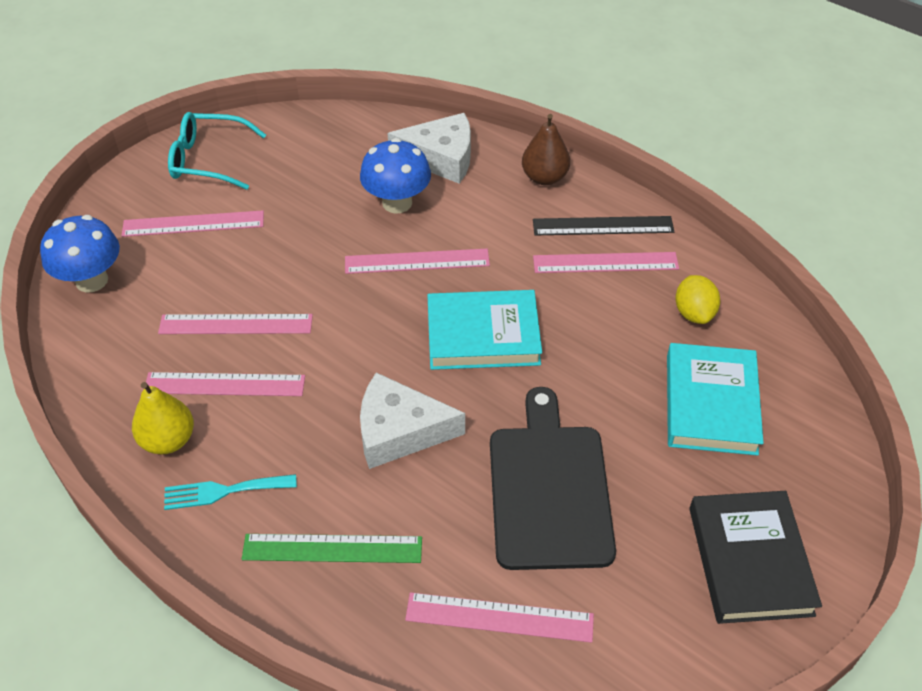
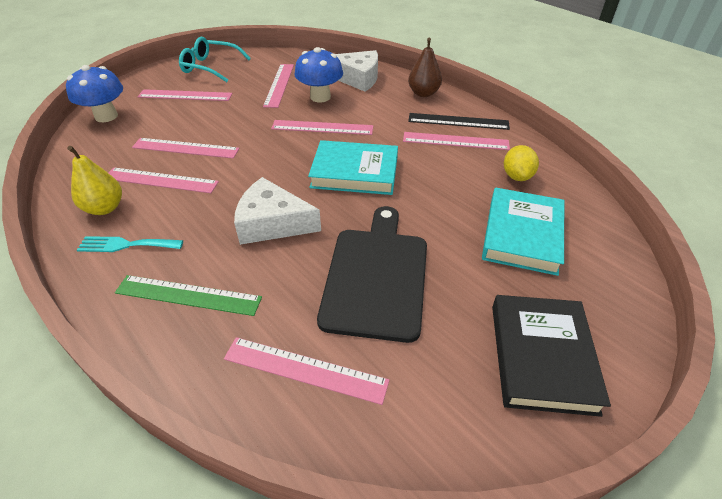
camera: 10 degrees right, 5 degrees down
none -> pink ruler [263,64,294,108]

